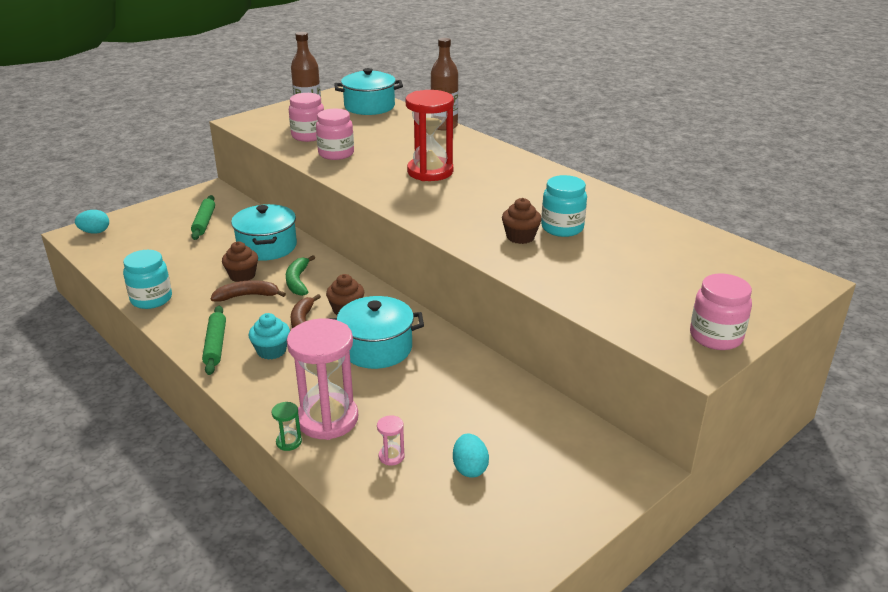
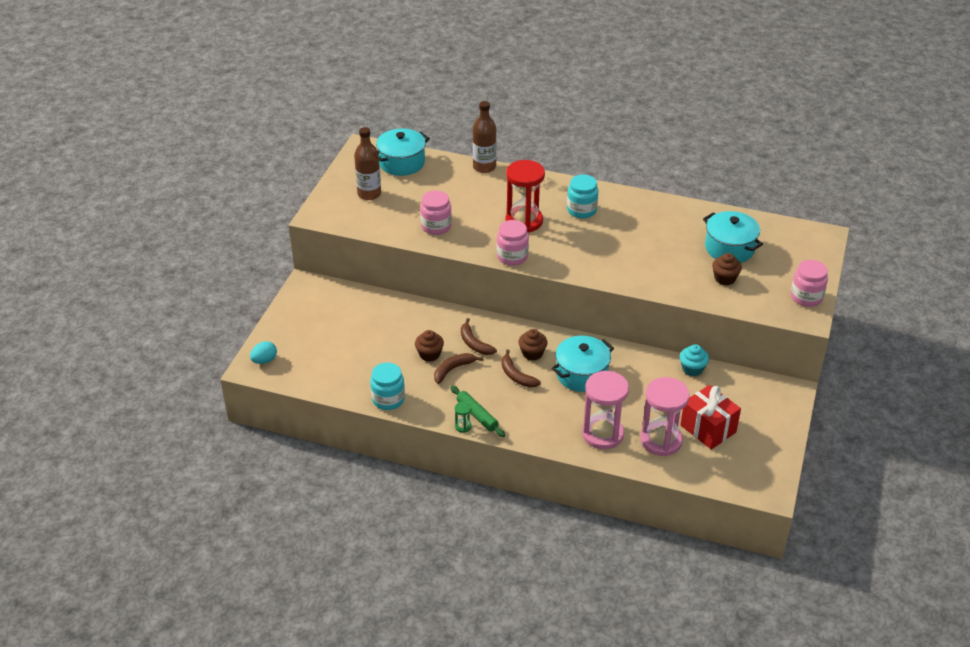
camera: 30 degrees left, 10 degrees up
green rolling pin [191,195,215,240] -> none
turquoise pot [231,204,297,261] -> turquoise pot moved to [703,211,763,263]
turquoise cupcake [248,313,290,360] -> turquoise cupcake moved to [680,344,709,376]
green hourglass [272,402,302,451] -> green hourglass moved to [455,402,472,433]
green banana [286,255,315,296] -> brown banana [461,318,497,355]
pink jar [289,93,324,142] -> pink jar moved to [497,220,529,266]
pink hourglass [377,415,405,465] -> pink hourglass [640,377,690,456], size x2.49
turquoise egg [453,434,489,478] -> red gift [680,385,741,450]
brown cupcake [502,198,542,244] -> brown cupcake moved to [712,253,742,285]
turquoise jar [541,175,587,237] -> turquoise jar moved to [567,175,599,218]

